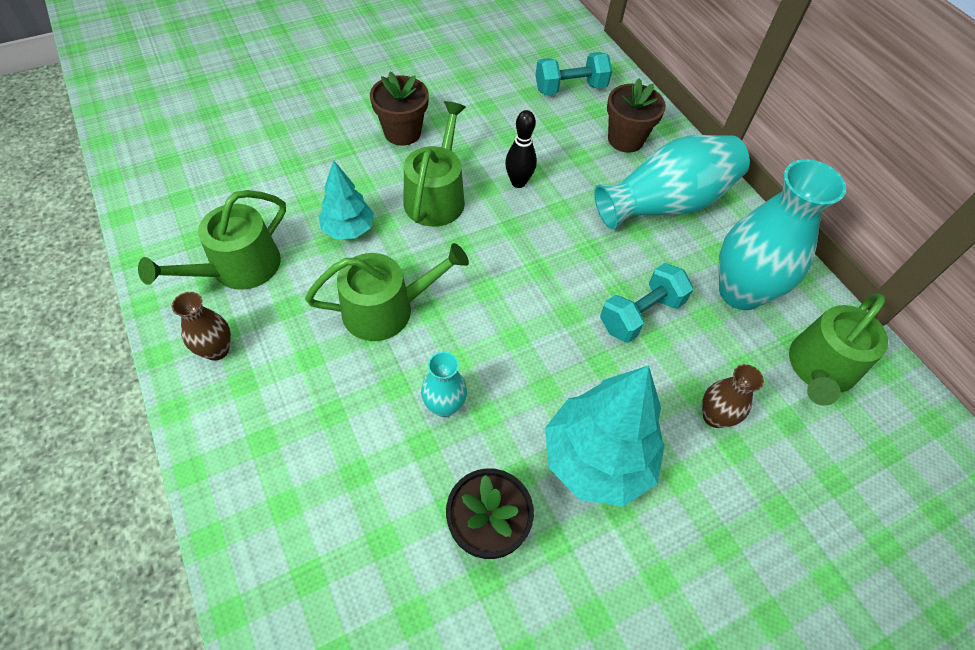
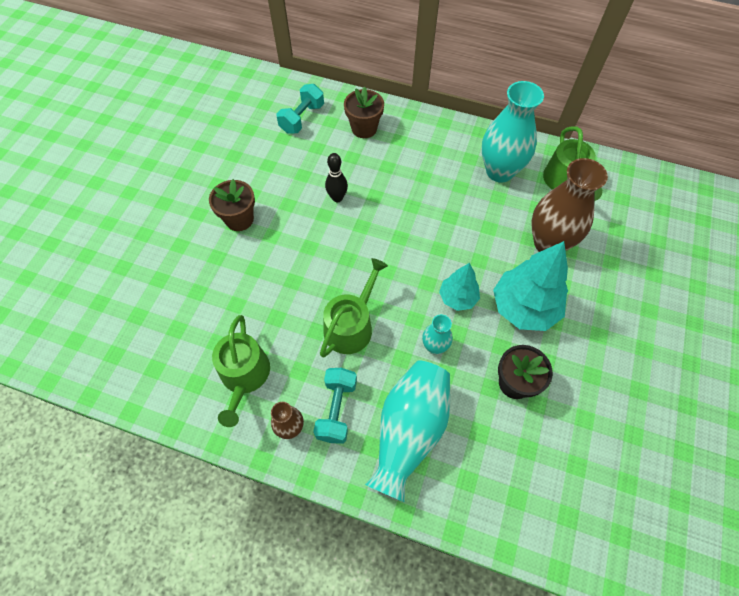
camera: 40 degrees left, 5 degrees up
turquoise tree [318,160,374,239] -> turquoise tree moved to [439,263,480,311]
green watering can [404,101,466,227] -> none
turquoise vase [594,135,750,230] -> turquoise vase moved to [365,360,450,502]
turquoise dumbbell [600,263,693,343] -> turquoise dumbbell moved to [313,368,357,444]
brown vase [702,364,764,428] -> brown vase [531,158,608,252], size x2.03

